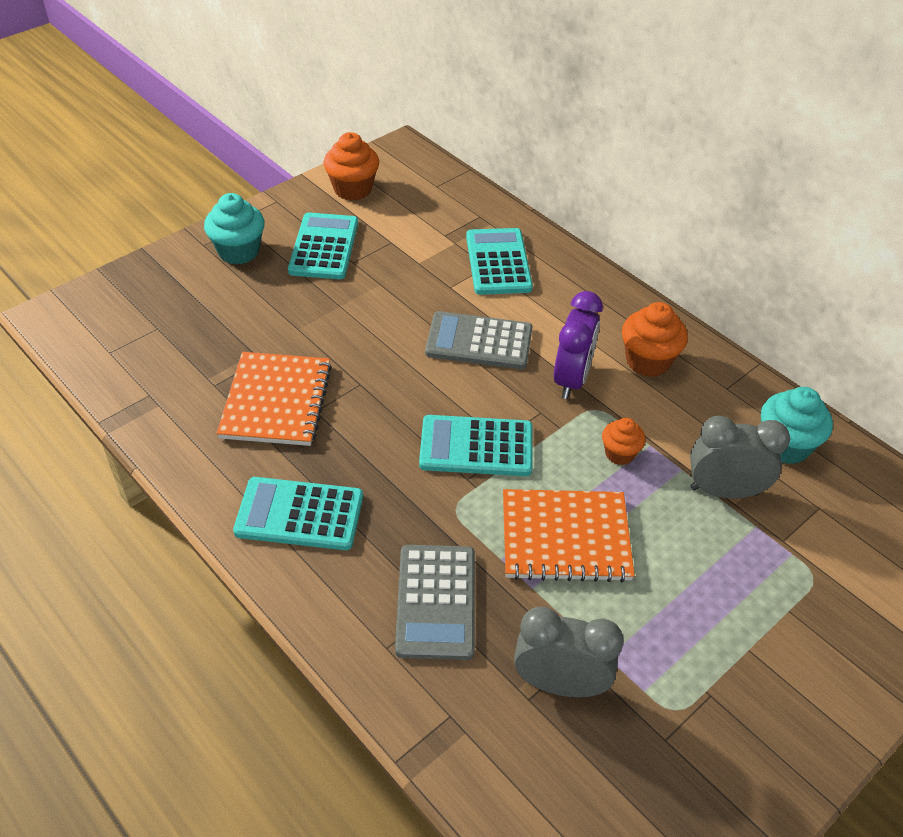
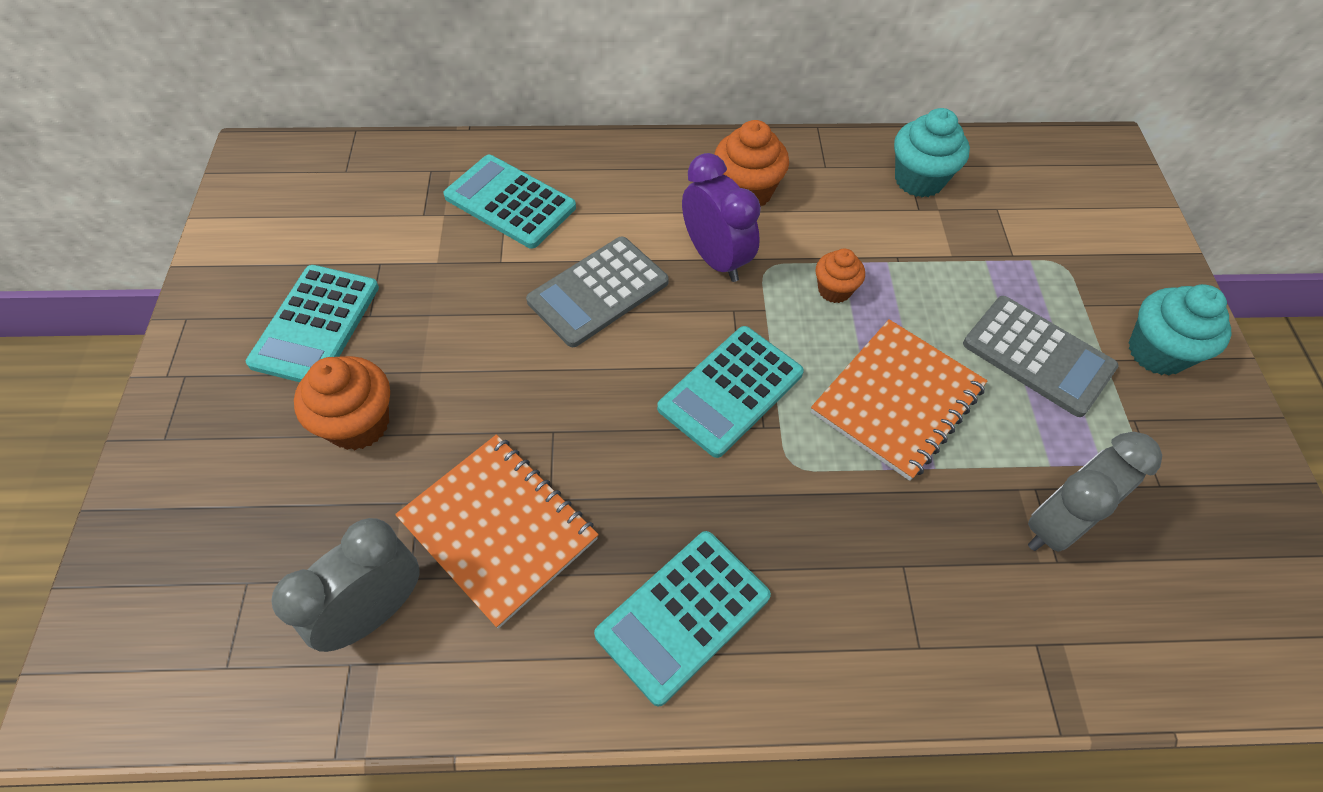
camera: 50 degrees left, 10 degrees up
turquoise cupcake [204,193,265,265] -> turquoise cupcake moved to [1129,284,1231,375]
turquoise calculator [288,212,358,279] -> turquoise calculator turned 120 degrees counterclockwise [246,265,379,382]
orange cupcake [324,132,379,201] -> orange cupcake moved to [294,356,390,450]
grey calculator [395,545,475,660] -> grey calculator moved to [963,296,1118,417]
grey clock [690,416,790,499] -> grey clock moved to [271,518,420,652]

